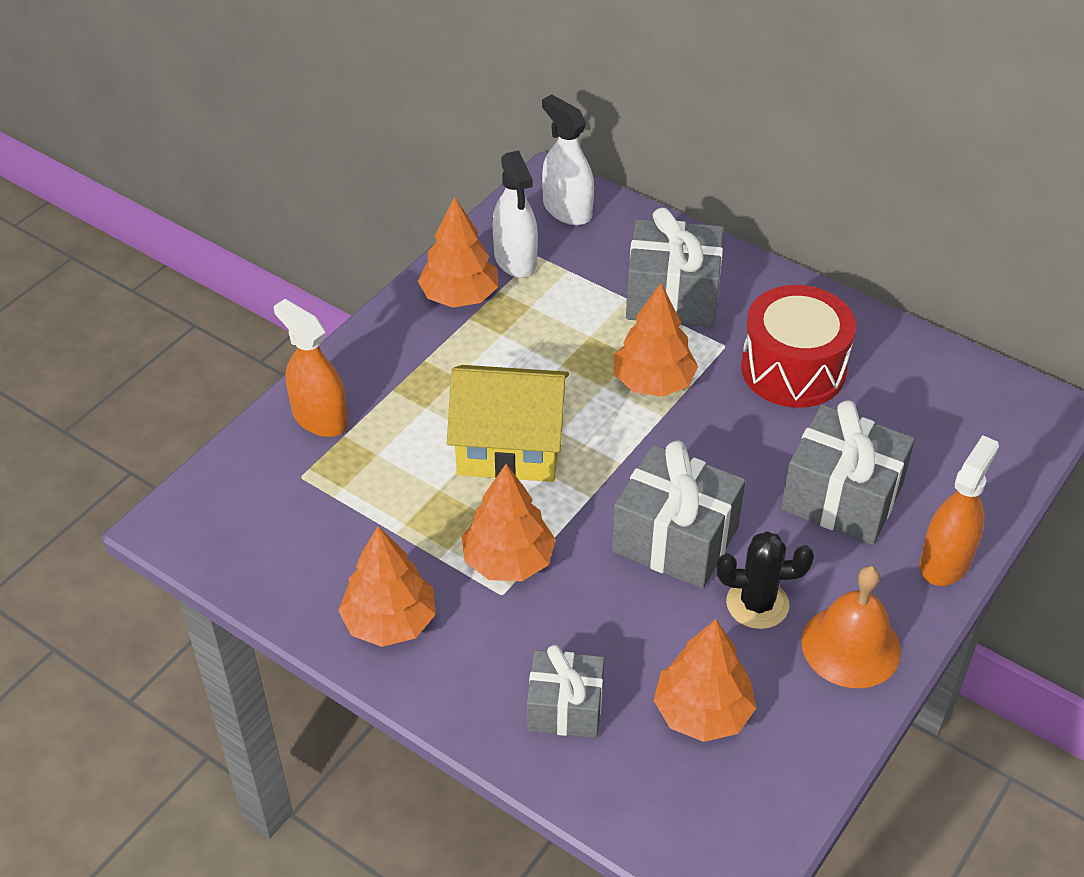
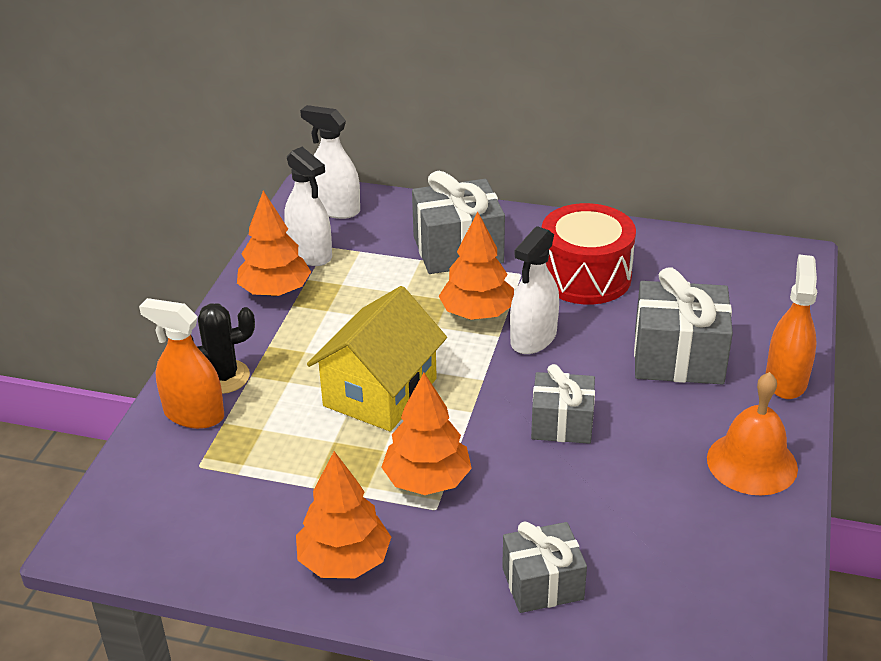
camera: 20 degrees left, 10 degrees down
yellow house [447,365,569,482] -> yellow house turned 45 degrees counterclockwise [307,286,447,431]
grey gift [612,440,746,589] -> grey gift [531,364,595,444], size x0.64
orange tree [653,619,756,742] -> none
black cactus [717,531,814,629] -> black cactus moved to [191,303,255,394]
none -> white spray bottle [510,226,559,354]

